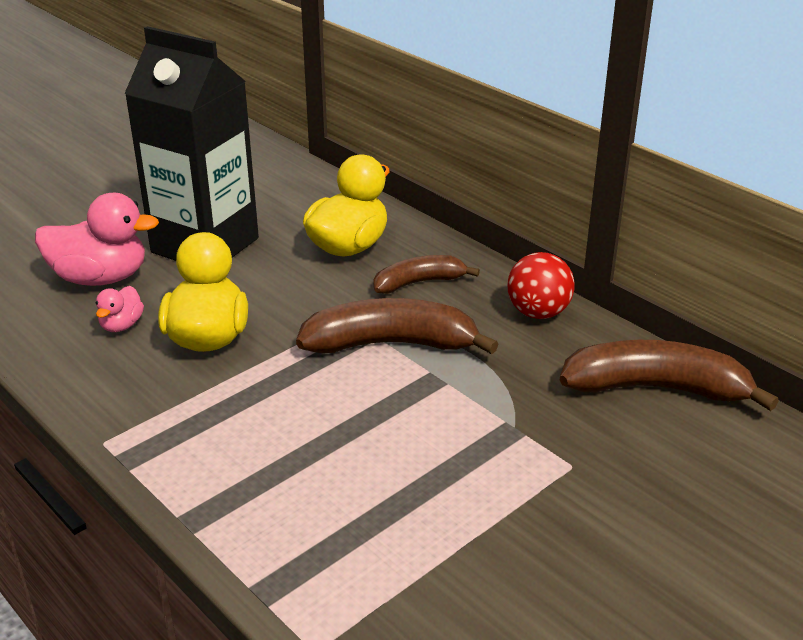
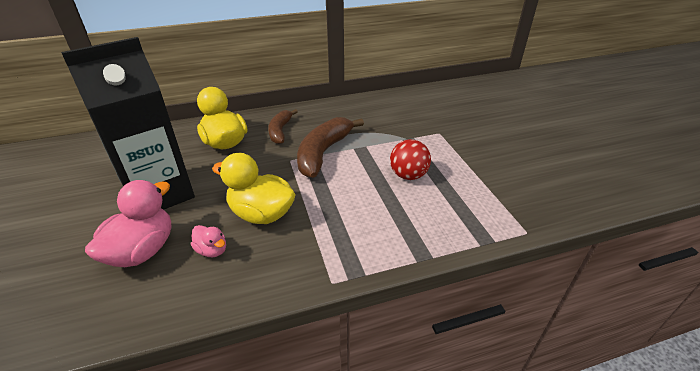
camera: 65 degrees left, 5 degrees up
red ball [507,252,575,319] -> red ball moved to [390,139,431,180]
brown banana [559,340,779,411] -> none

